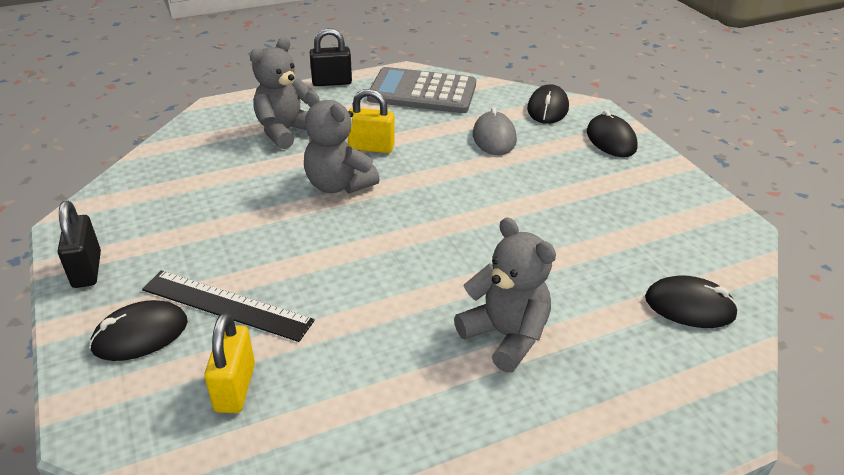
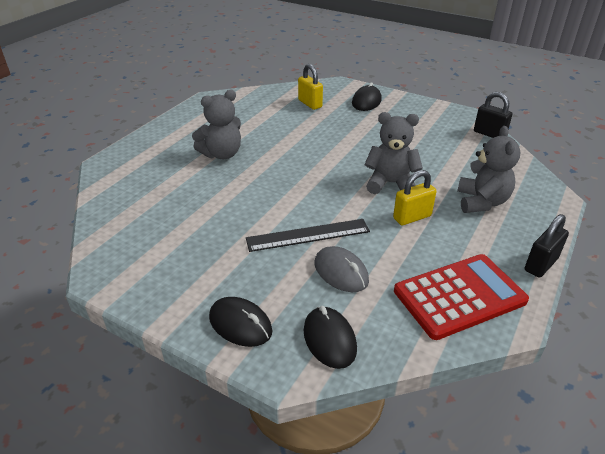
camera: 145 degrees right, 0 degrees up
black padlock [58,201,101,288] -> black padlock moved to [474,92,513,138]
black ruler [142,271,315,342] -> black ruler moved to [246,219,370,252]
grey calculator [367,67,476,113] -> red calculator [394,254,529,340]
grey teddy bear [454,217,556,372] -> grey teddy bear turned 45 degrees counterclockwise [192,90,241,159]
black mouse [645,275,739,328] -> none

